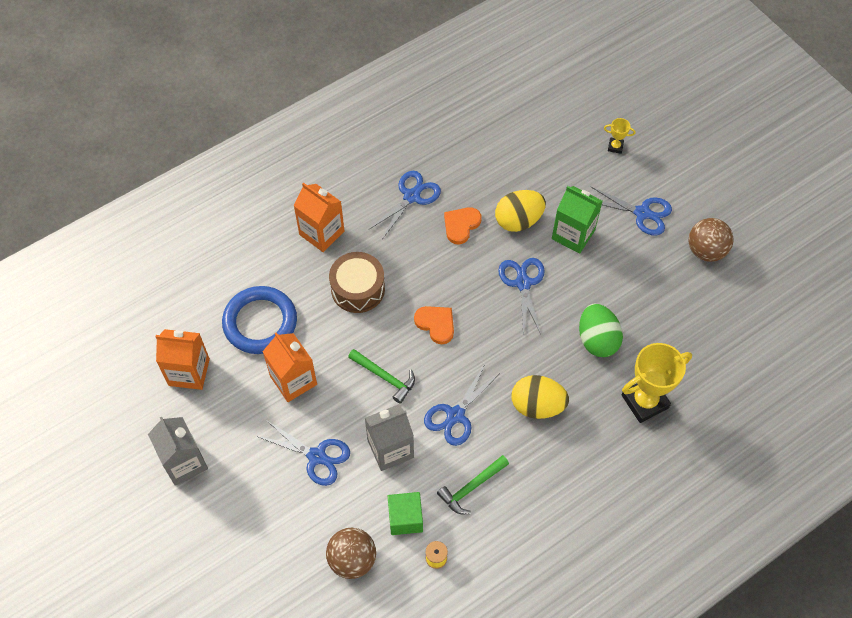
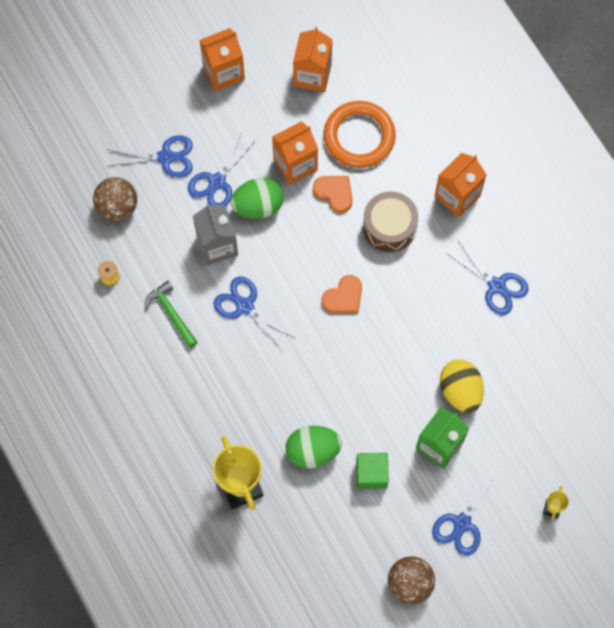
camera: 95 degrees right, 10 degrees up
grey carton [148,417,208,486] -> orange carton [199,28,245,91]
blue ring [222,286,297,354] -> orange ring [324,101,396,168]
green hammer [348,349,415,404] -> none
green cube [388,492,423,535] -> green cube moved to [356,453,389,489]
orange heart [444,207,481,244] -> orange heart moved to [313,176,353,213]
blue scissors [498,258,545,336] -> blue scissors moved to [106,135,193,178]
yellow egg [512,375,569,419] -> none
none -> green egg [230,178,284,219]

